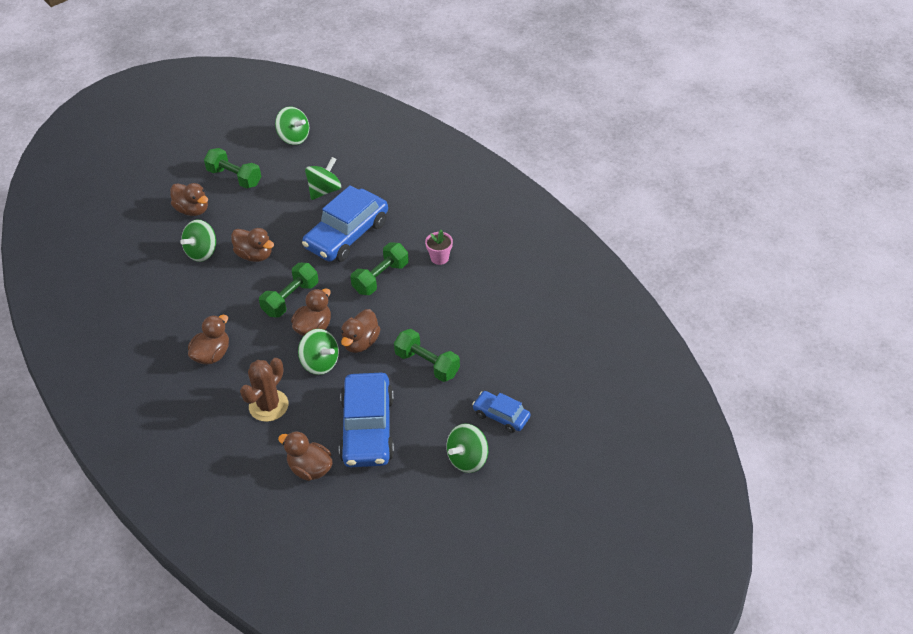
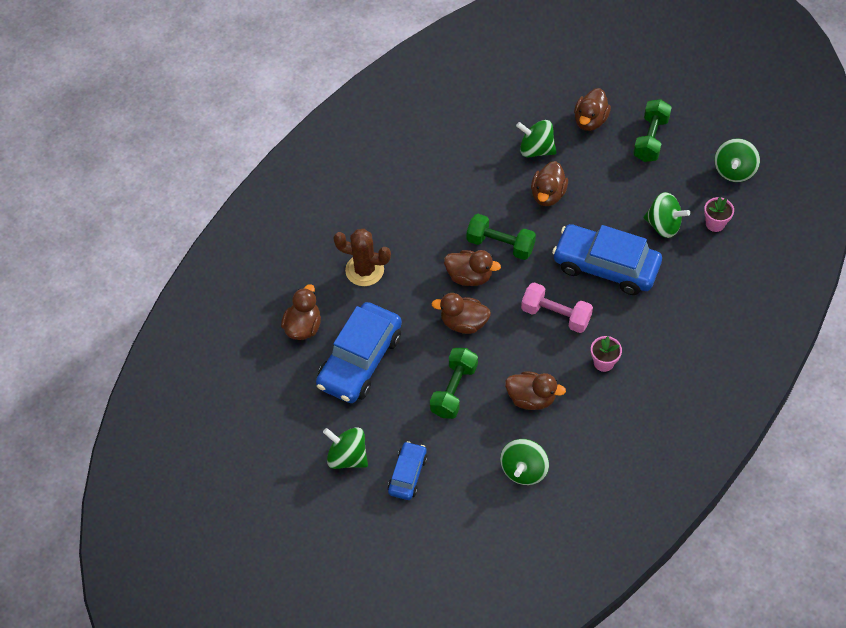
camera: 75 degrees right, 10 degrees up
brown duck [188,315,229,365] -> brown duck moved to [505,371,566,410]
green spinning top [298,329,339,375] -> green spinning top moved to [500,439,549,485]
blue car [339,373,394,467] -> blue car turned 45 degrees counterclockwise [316,302,402,403]
green dumbbell [350,242,409,295] -> pink dumbbell [521,282,593,333]
none -> pink flower pot [704,197,734,232]

